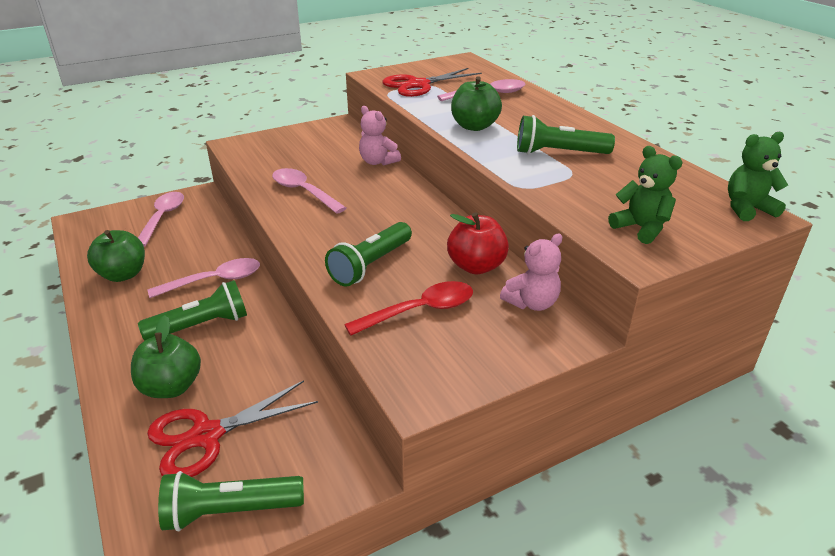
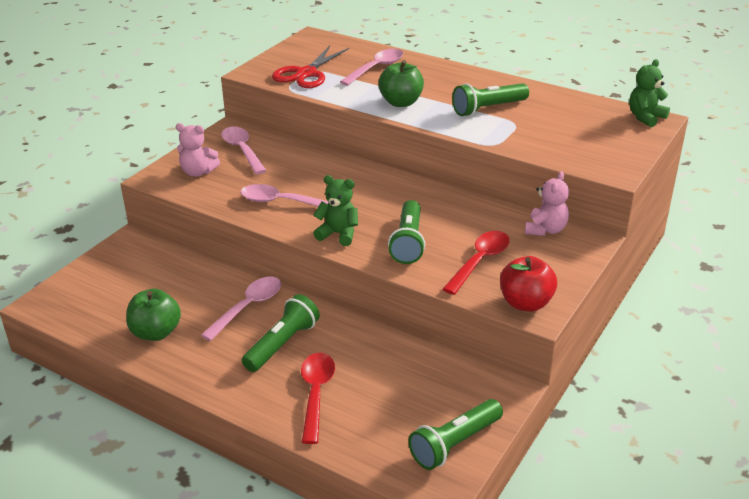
camera: 30 degrees left, 0 degrees up
green apple [131,315,201,398] -> red spoon [301,353,335,444]
pink spoon [138,192,184,246] -> pink spoon moved to [221,126,267,174]
red scissors [147,380,318,477] -> none
pink teddy bear [359,106,401,166] -> pink teddy bear moved to [176,123,220,177]
red apple [447,212,509,274] -> red apple moved to [500,256,557,312]
green teddy bear [608,146,683,244] -> green teddy bear moved to [313,175,358,246]

